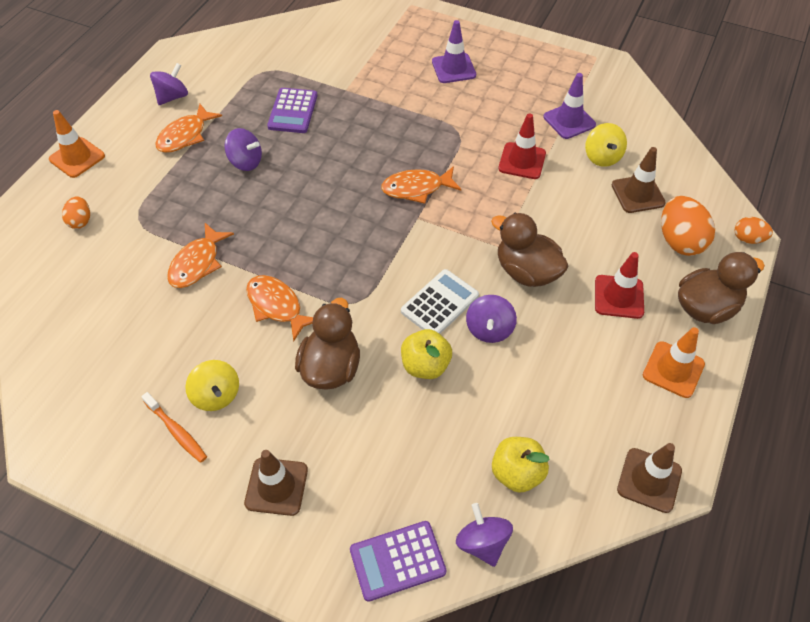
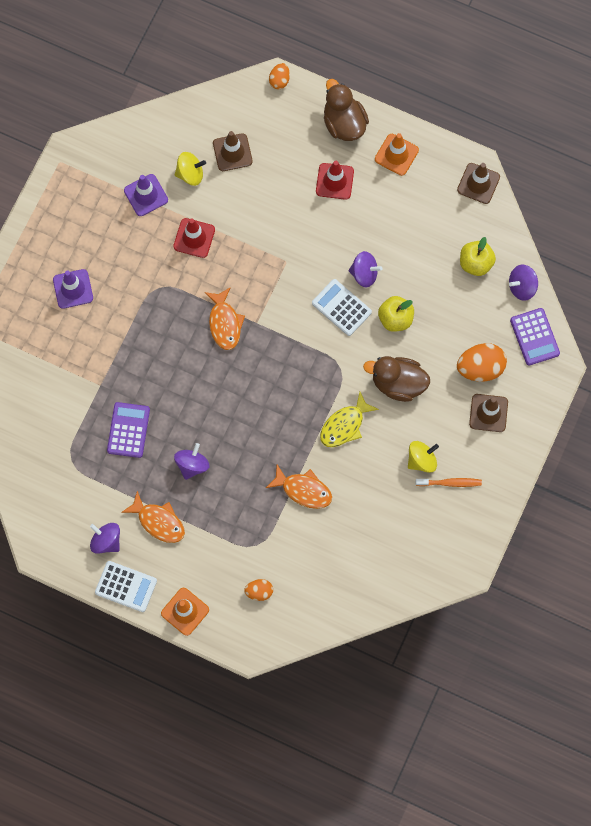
camera: 90 degrees left, 20 degrees up
orange toothbrush [141,392,207,463] -> orange toothbrush turned 45 degrees clockwise [416,478,482,487]
orange fish [246,275,313,341] -> yellow fish [320,392,379,447]
purple calculator [267,88,317,133] -> purple calculator turned 90 degrees counterclockwise [107,402,150,458]
brown duck [491,213,568,287] -> none
orange egg [661,196,715,256] -> orange egg moved to [457,343,507,381]
none -> white calculator [95,561,157,612]

